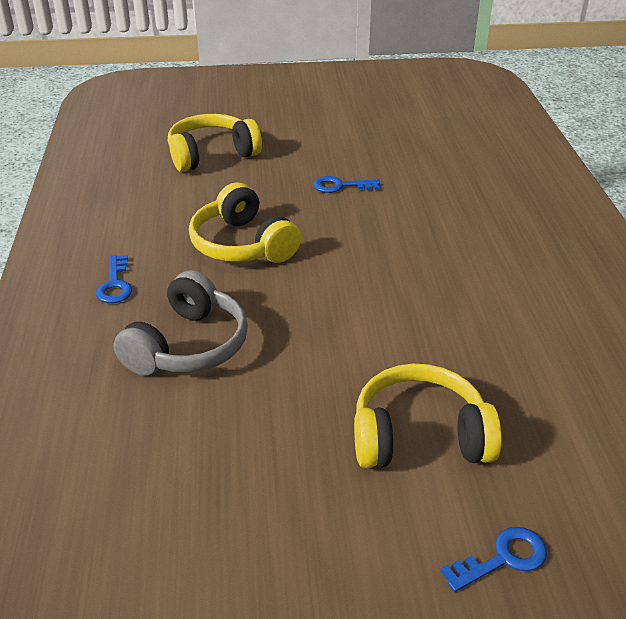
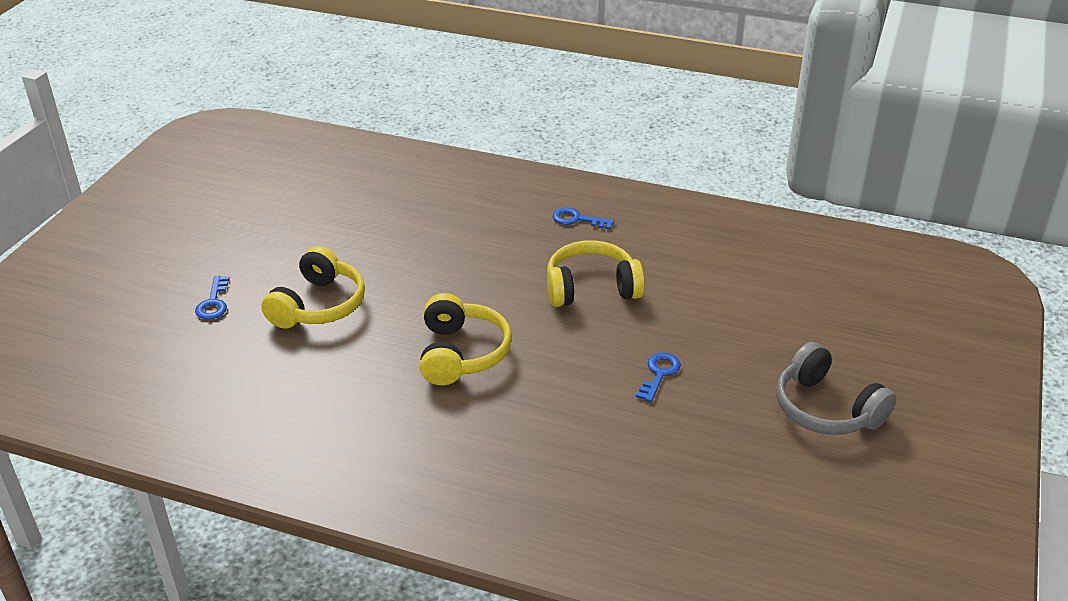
camera: 115 degrees right, 0 degrees up
grey headphones [113,270,248,376] -> grey headphones moved to [776,342,896,435]
yellow headphones [168,114,262,172] -> yellow headphones moved to [420,293,512,385]

